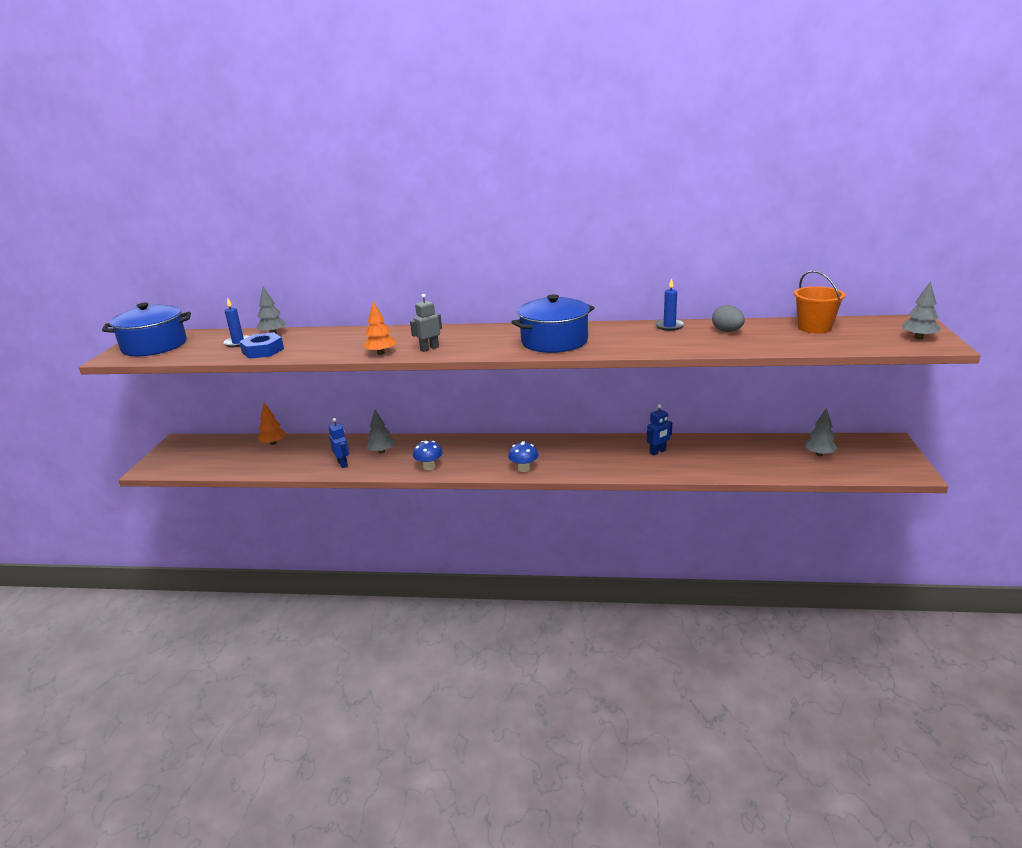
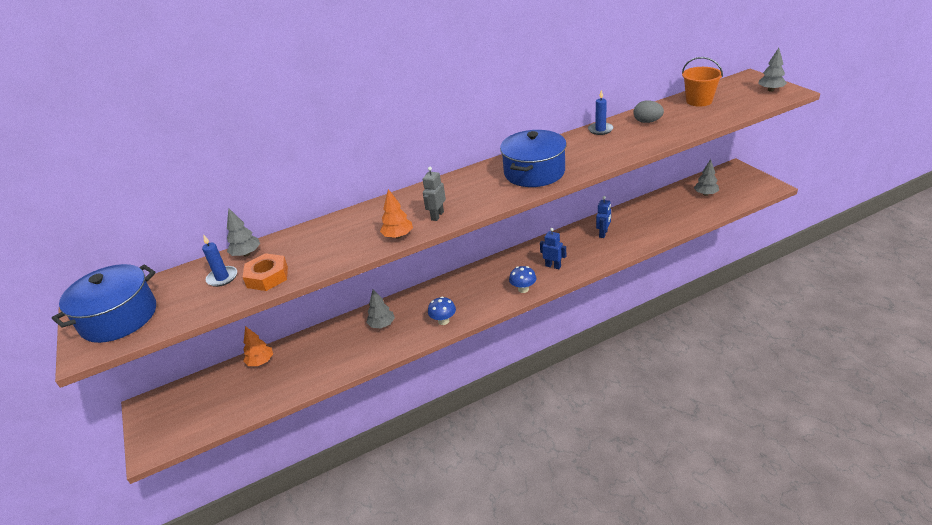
camera: 30 degrees left, 10 degrees up
blue nut [239,332,284,359] -> orange nut [243,253,288,291]
blue robot [328,418,349,468] -> blue robot moved to [540,228,566,269]

